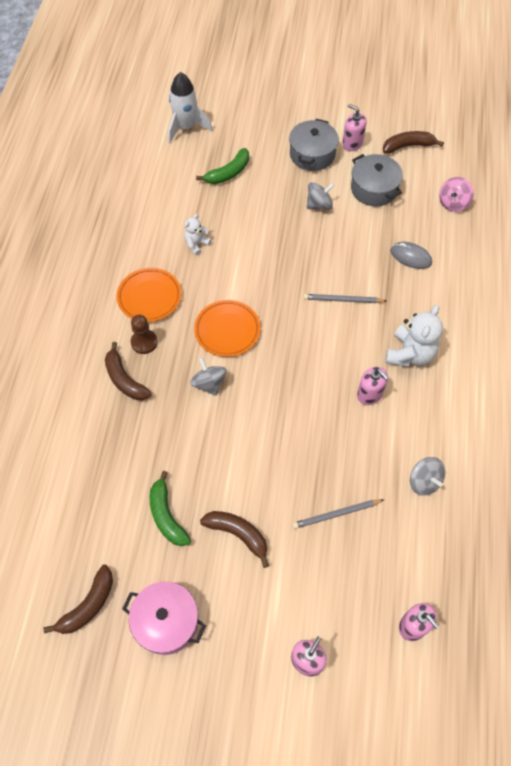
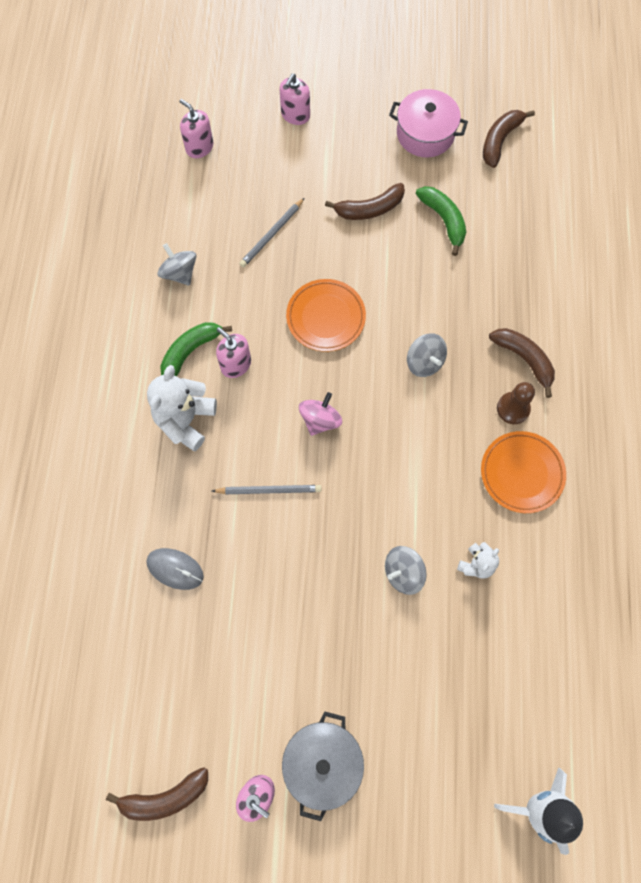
camera: 175 degrees right, 10 degrees up
orange plate [194,300,261,357] -> orange plate moved to [286,279,366,352]
green banana [196,148,249,184] -> green banana moved to [160,322,232,376]
brown banana [200,511,269,568] -> brown banana turned 45 degrees counterclockwise [325,183,405,220]
grey pencil [292,499,385,529] -> grey pencil turned 150 degrees clockwise [239,198,304,267]
grey spinning top [307,182,335,210] -> grey spinning top moved to [385,546,427,595]
grey pot [351,154,403,206] -> none
pink spinning top [439,177,474,212] -> pink spinning top moved to [299,392,342,436]

